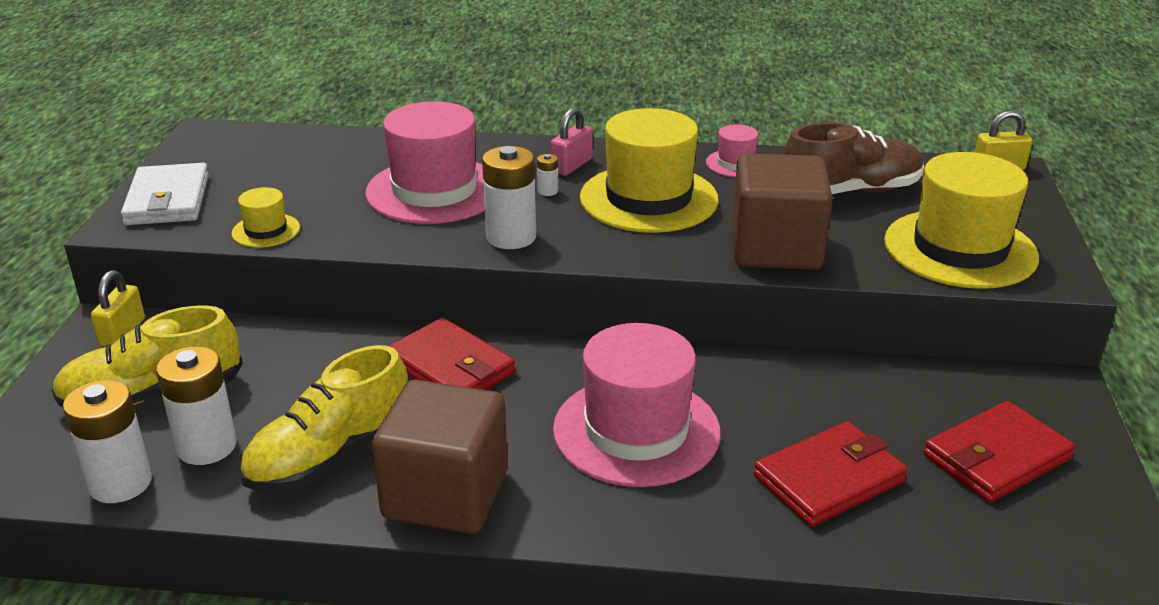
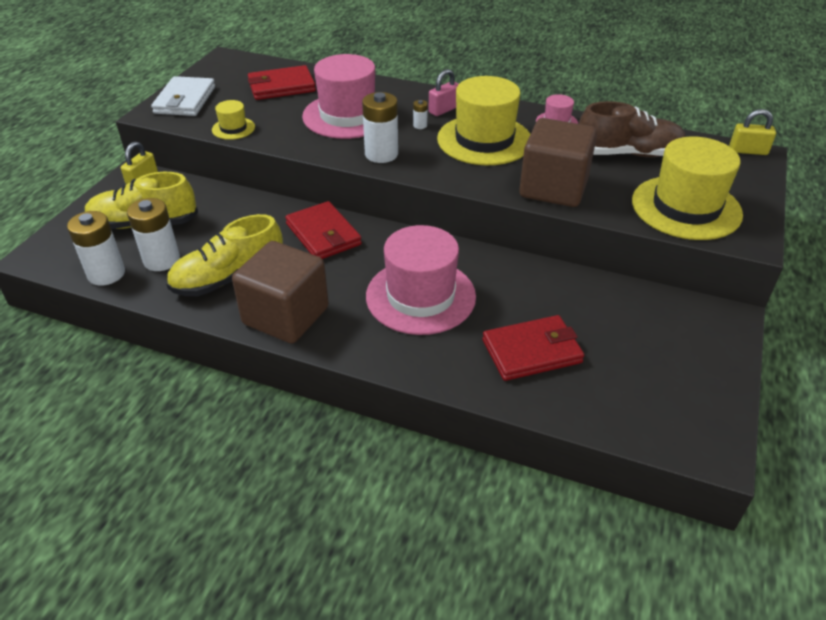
camera: 15 degrees right, 10 degrees up
red wallet [924,401,1075,502] -> red wallet moved to [248,65,316,100]

